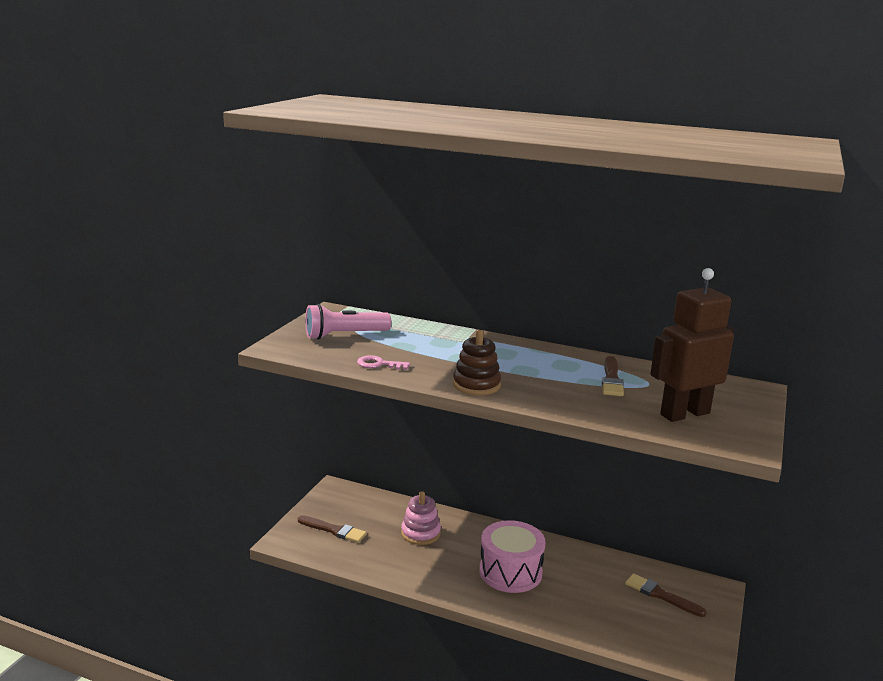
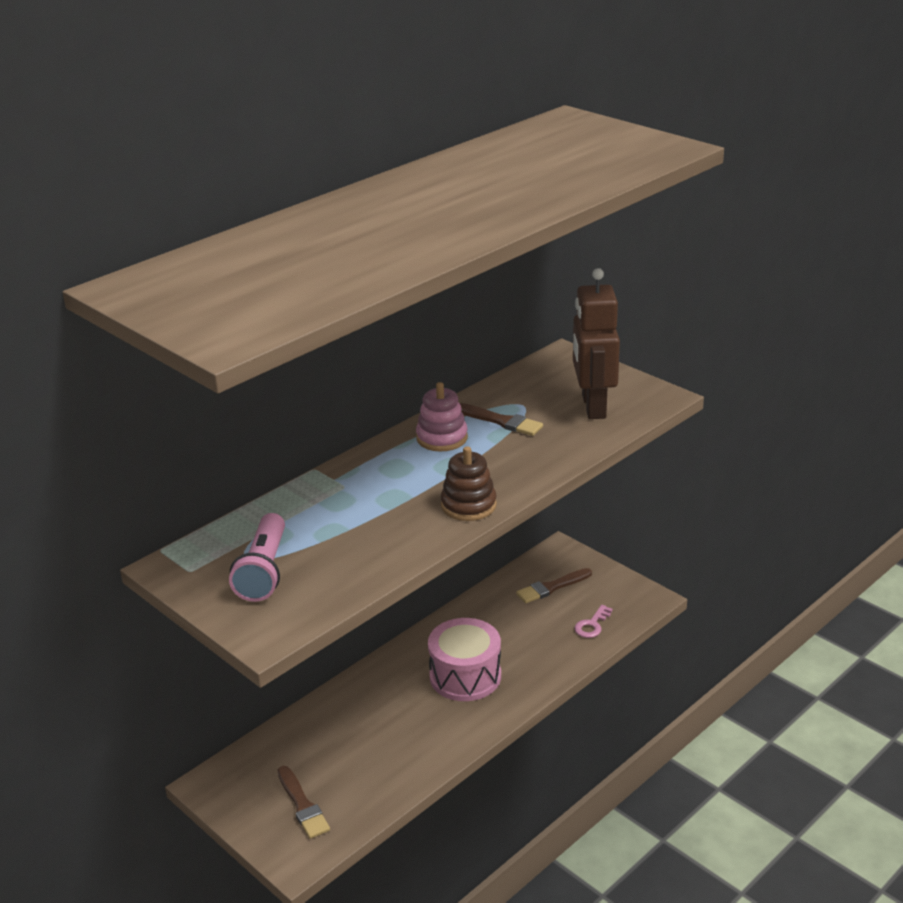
camera: 65 degrees left, 10 degrees up
brown brush [298,515,367,543] -> brown brush turned 105 degrees clockwise [277,766,330,839]
pink key [357,355,410,370] -> pink key moved to [574,605,613,638]
pink stacking toy [401,491,441,545] -> pink stacking toy moved to [416,382,468,452]

